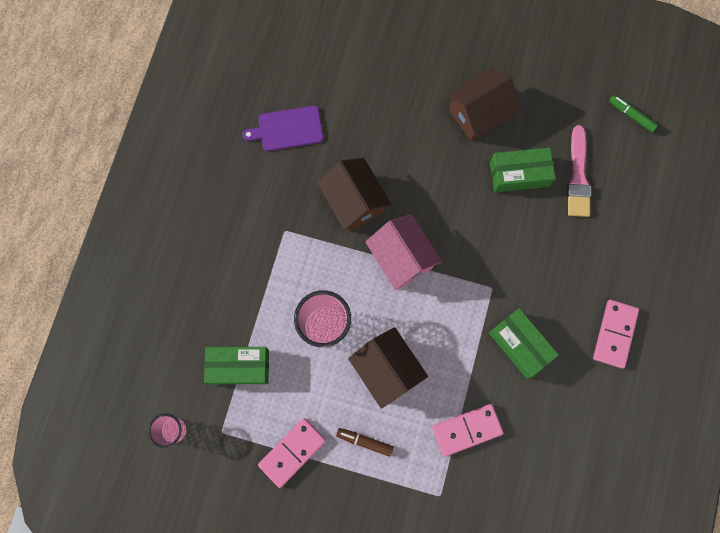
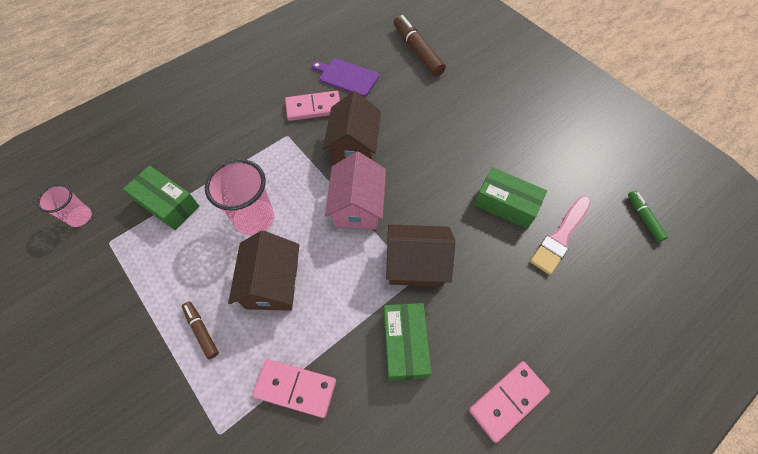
camera: 35 degrees right, 15 degrees down
pink domino [258,418,326,488] -> pink domino moved to [285,91,340,121]
brown house [446,68,521,141] -> brown house moved to [386,224,455,287]
none -> brown marker [394,15,446,77]

